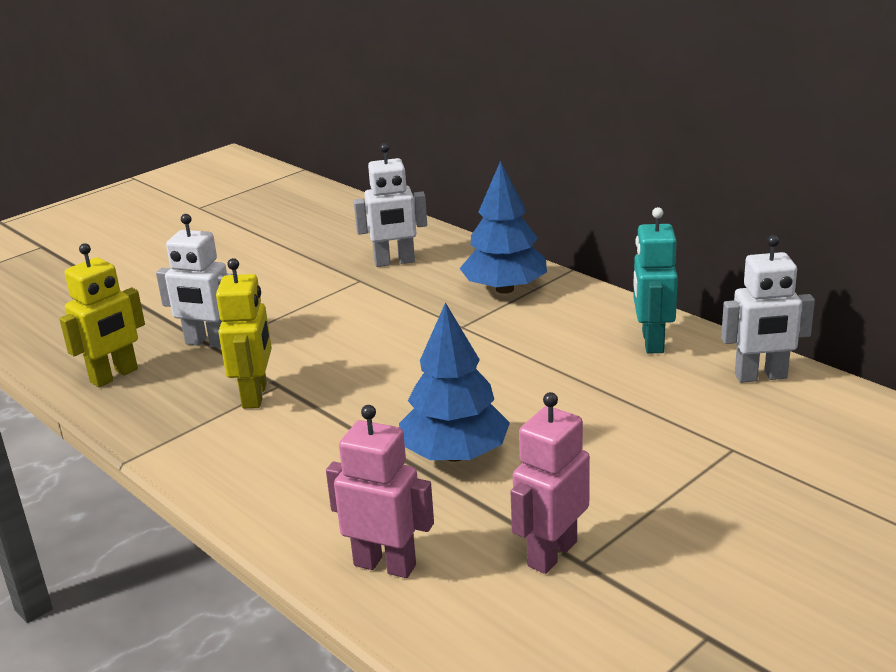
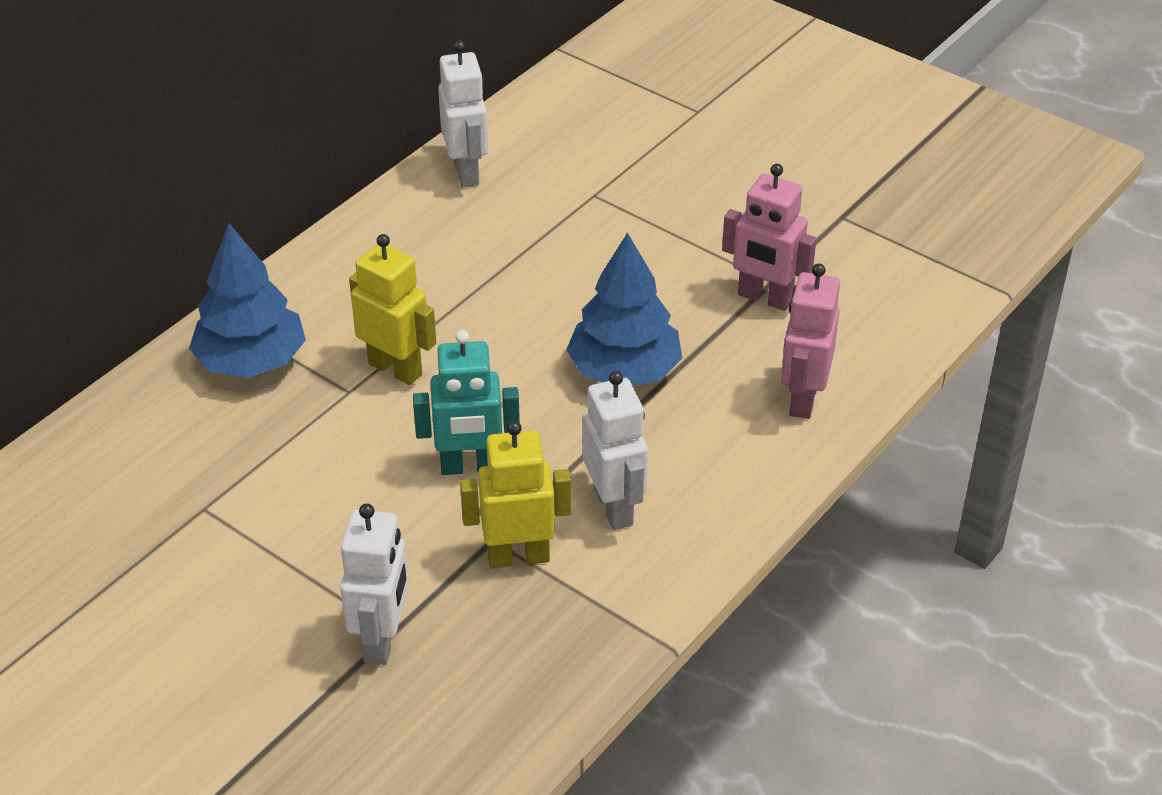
camera: 100 degrees left, 15 degrees up
yellow robot [59,243,145,387] -> yellow robot moved to [349,234,436,385]
white robot [354,143,427,267] -> white robot moved to [582,371,648,530]
turquoise robot [633,207,678,353] -> turquoise robot moved to [413,330,520,475]

